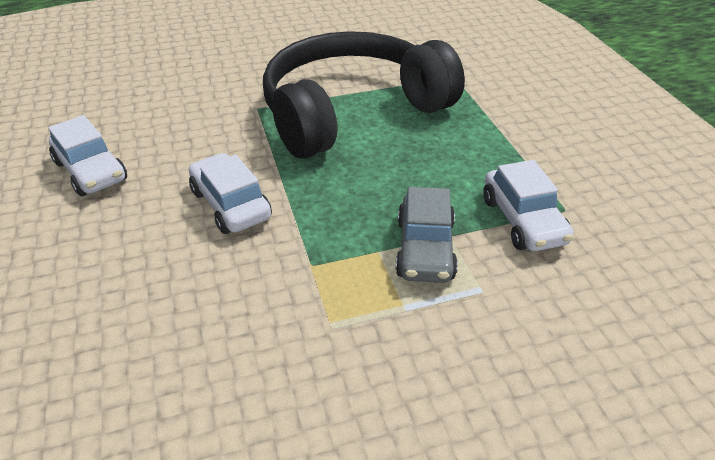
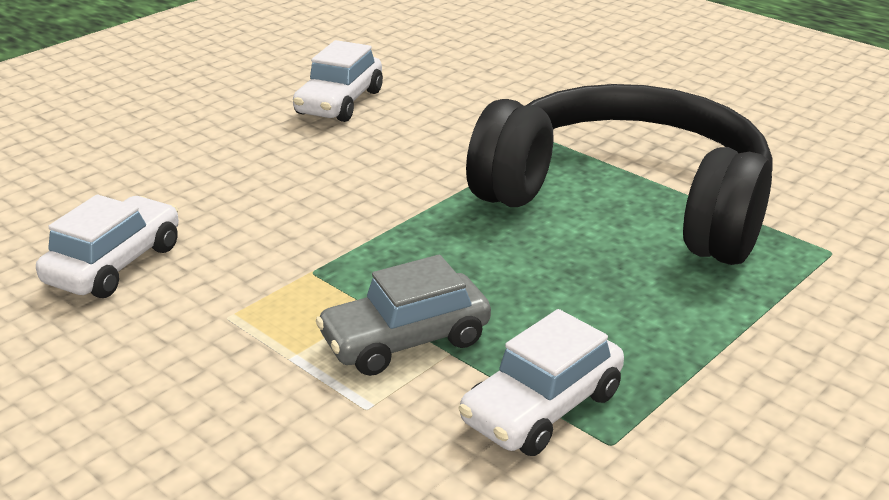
camera: 60 degrees right, 10 degrees down
white car [189,153,272,234] -> white car moved to [36,194,179,298]

